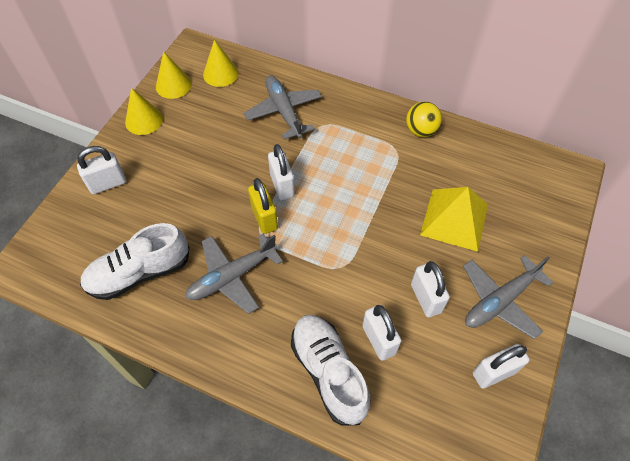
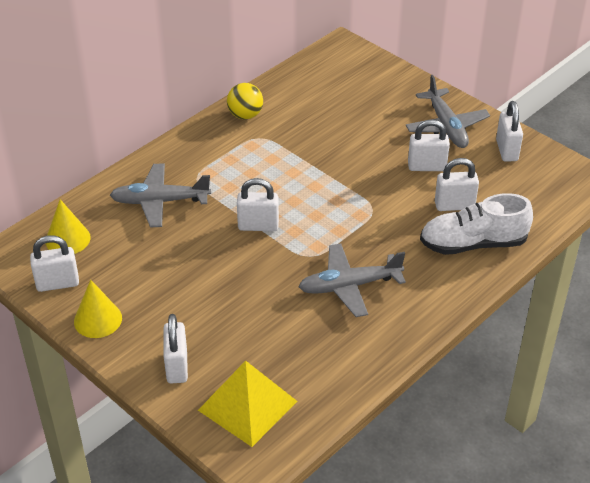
camera: 70 degrees left, 15 degrees down
white shoe [80,223,190,300] -> none
yellow cone [156,51,192,99] -> white padlock [30,235,79,292]
grey plane [185,234,283,314] -> grey plane turned 90 degrees clockwise [299,243,406,317]
yellow padlock [248,178,278,234] -> none
yellow pyramid [420,187,488,252] -> yellow pyramid moved to [198,361,297,447]

